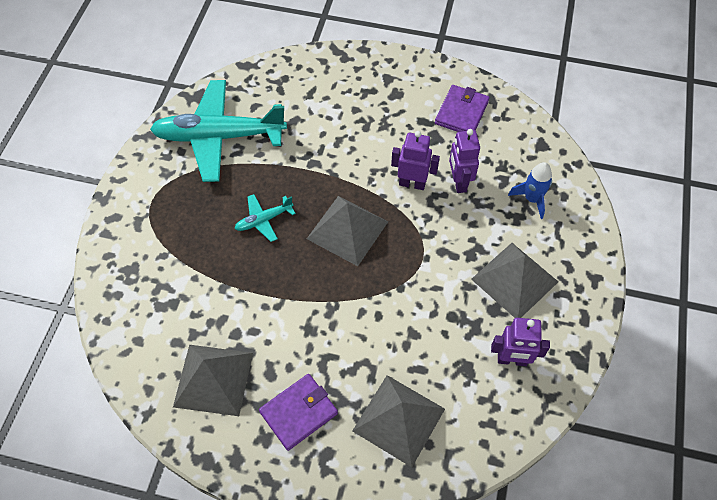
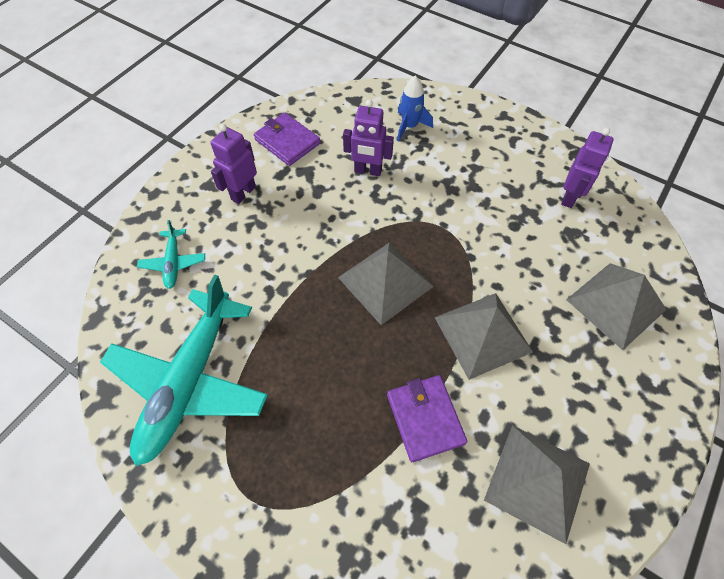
camera: 70 degrees left, 0 degrees up
turquoise plane [234,194,296,242] -> turquoise plane moved to [137,220,205,289]
purple wallet [259,374,338,451] -> purple wallet moved to [387,375,467,462]
purple robot [391,131,440,190] -> purple robot moved to [210,124,257,204]
grey pyramid [471,243,558,318] -> grey pyramid moved to [434,293,533,380]

